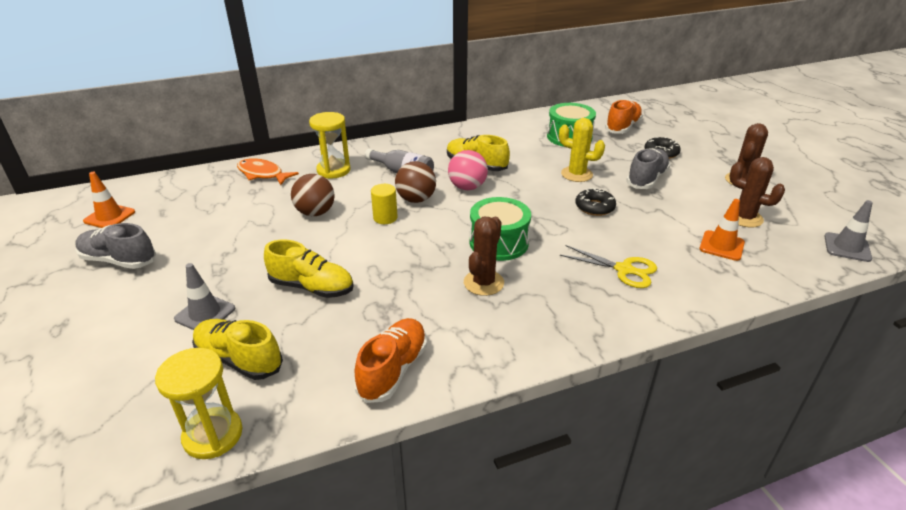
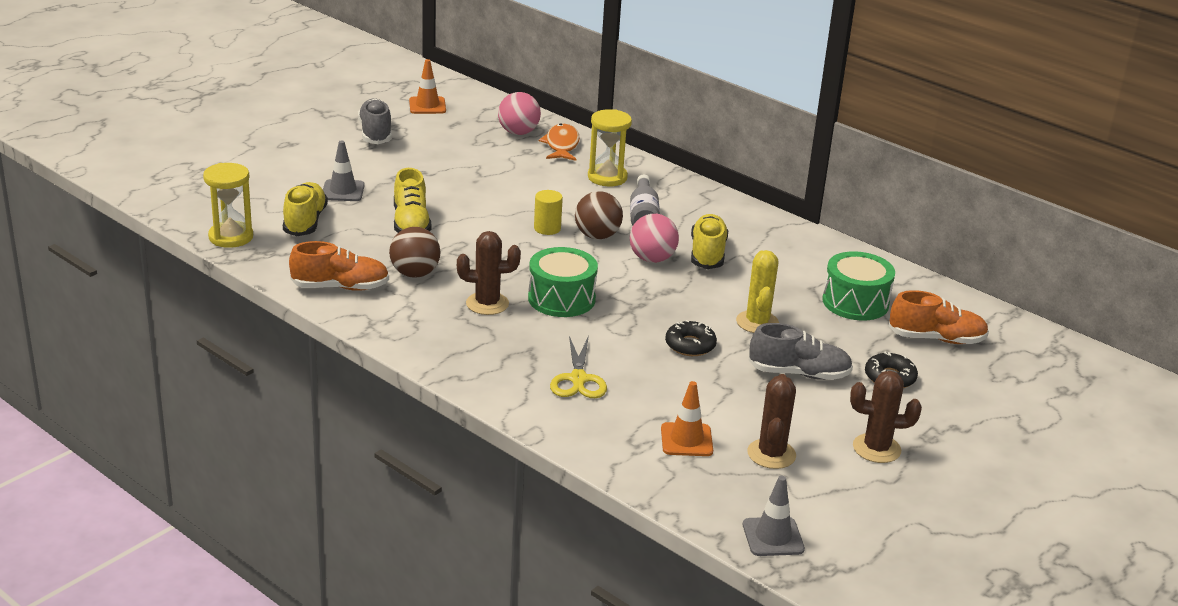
camera: 60 degrees right, 5 degrees down
brown ball [291,174,334,216] -> brown ball moved to [389,227,440,277]
none -> pink ball [498,92,541,135]

